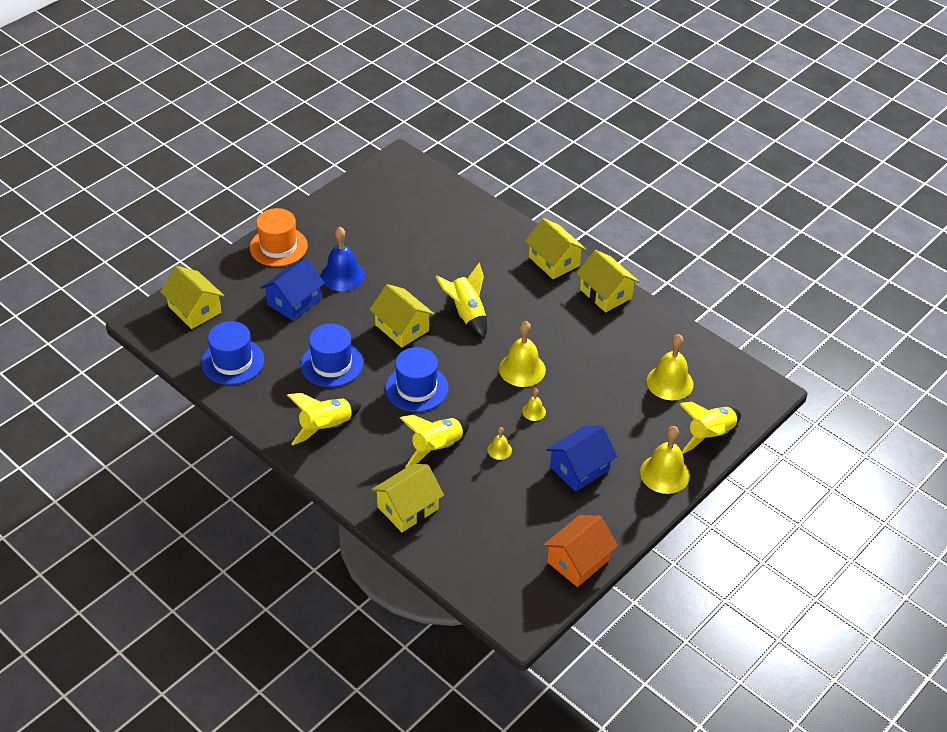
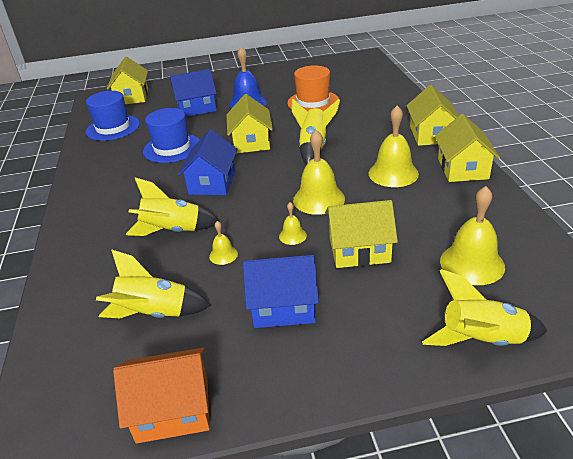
camera: 40 degrees right, 10 degrees down
orange hat [250,208,308,267] -> orange hat moved to [287,65,339,112]
yellow rocket [287,393,361,445] -> yellow rocket moved to [96,249,211,318]
yellow house [371,464,444,532] -> yellow house moved to [325,200,398,268]
blue hat [385,347,448,412] -> blue house [178,129,238,195]
yellow bell [640,426,690,494] -> yellow bell moved to [369,105,419,187]

